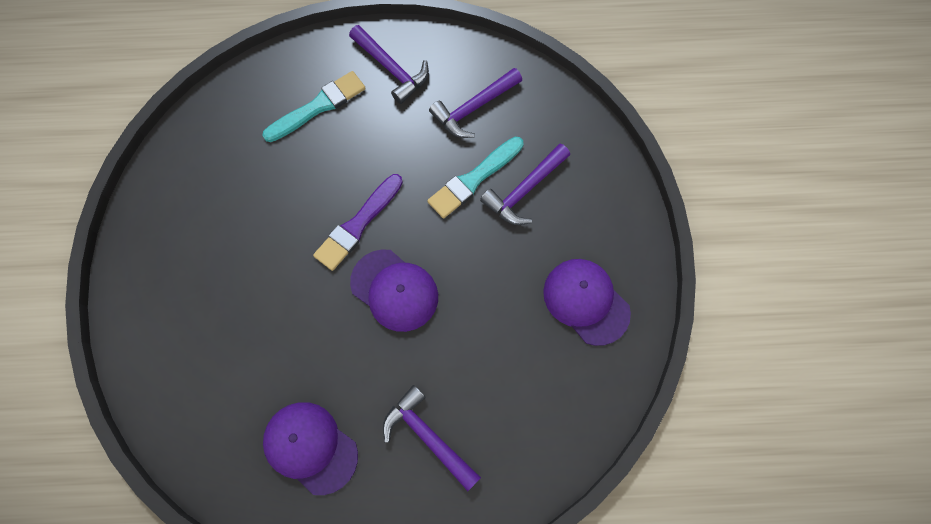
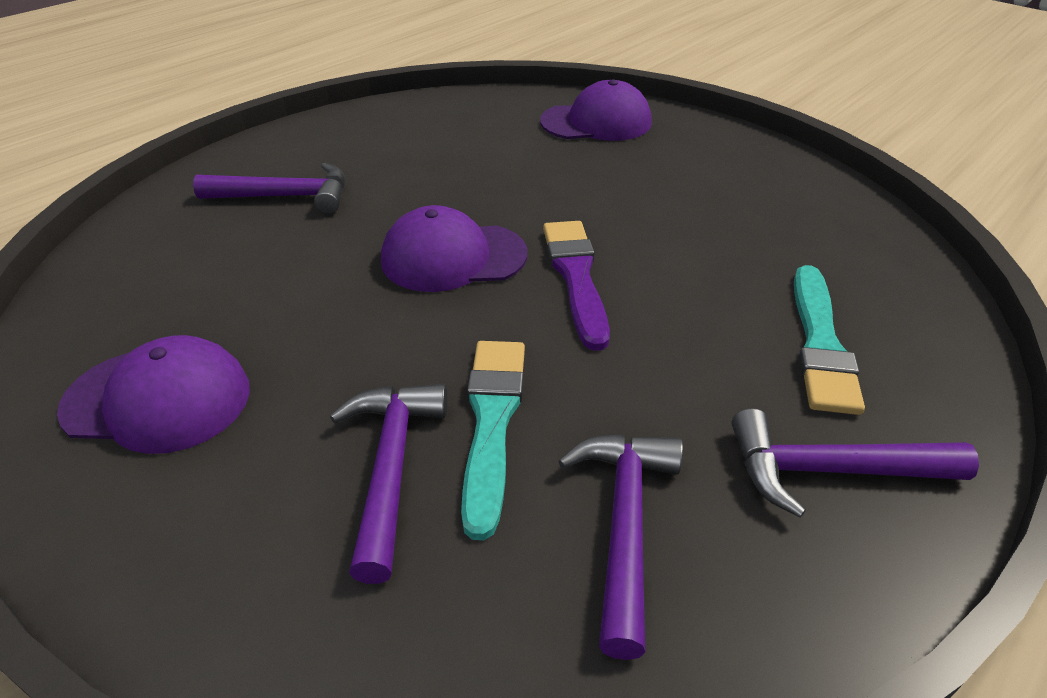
camera: 135 degrees right, 30 degrees down
purple cap [263,402,358,495] -> purple cap moved to [540,79,652,141]

